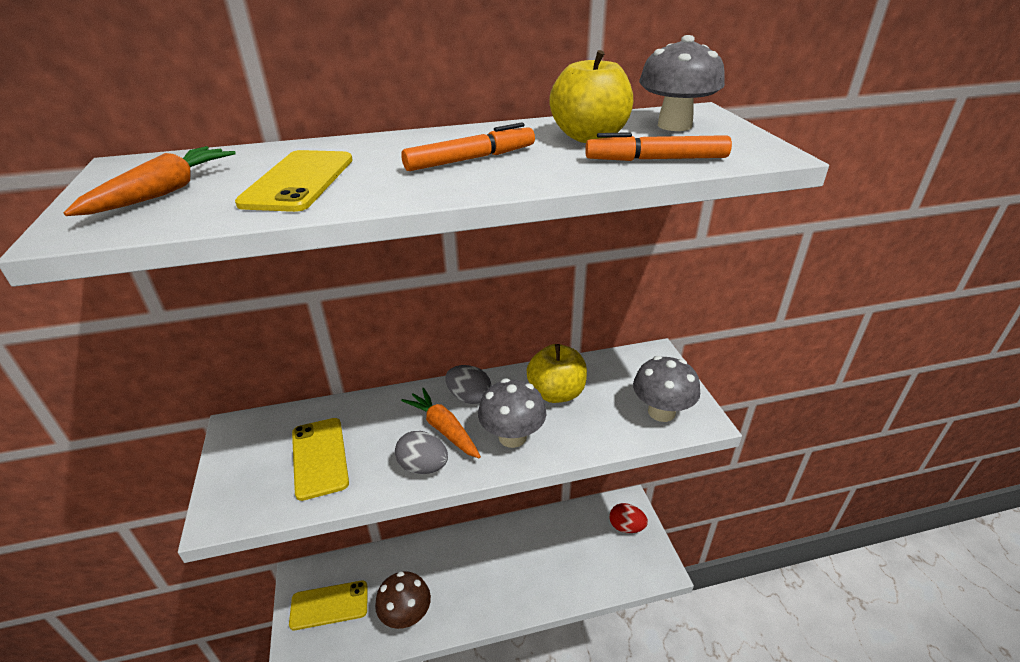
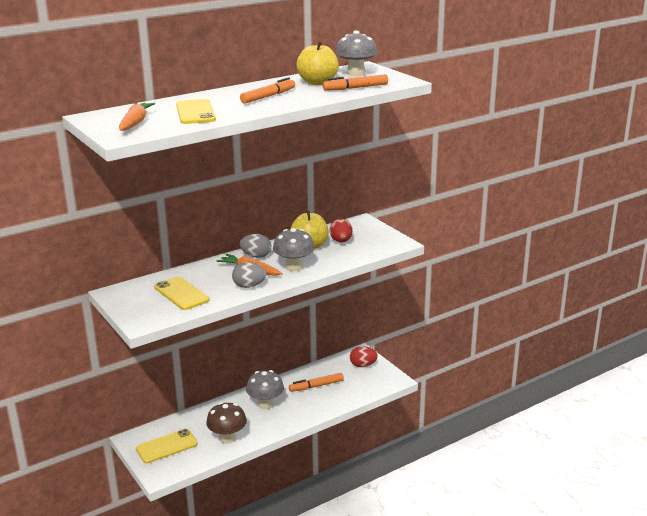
camera: 20 degrees left, 10 degrees down
grey mushroom [633,356,700,422] -> grey mushroom moved to [246,370,284,409]
none -> orange marker [289,373,344,392]
none -> red egg [329,218,353,242]

